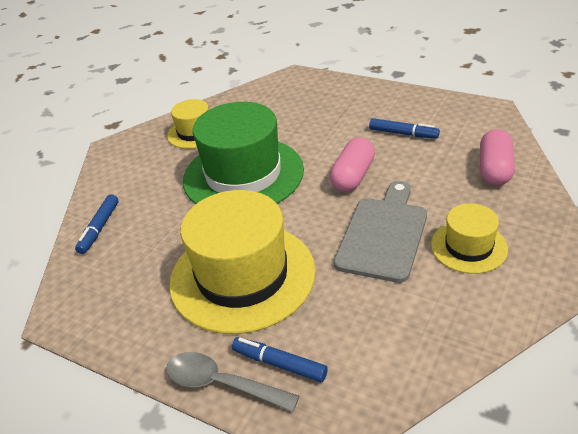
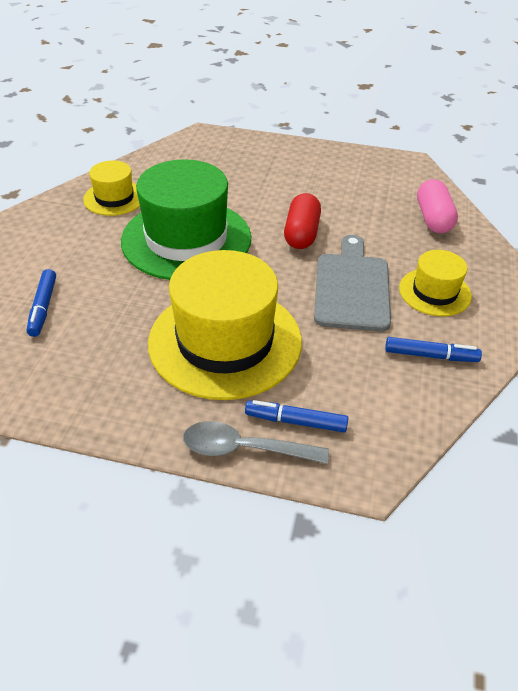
camera: 20 degrees left, 5 degrees up
pink capsule [330,137,375,192] -> red capsule [284,193,321,249]
blue marker [369,118,440,139] -> blue marker moved to [385,337,482,362]

